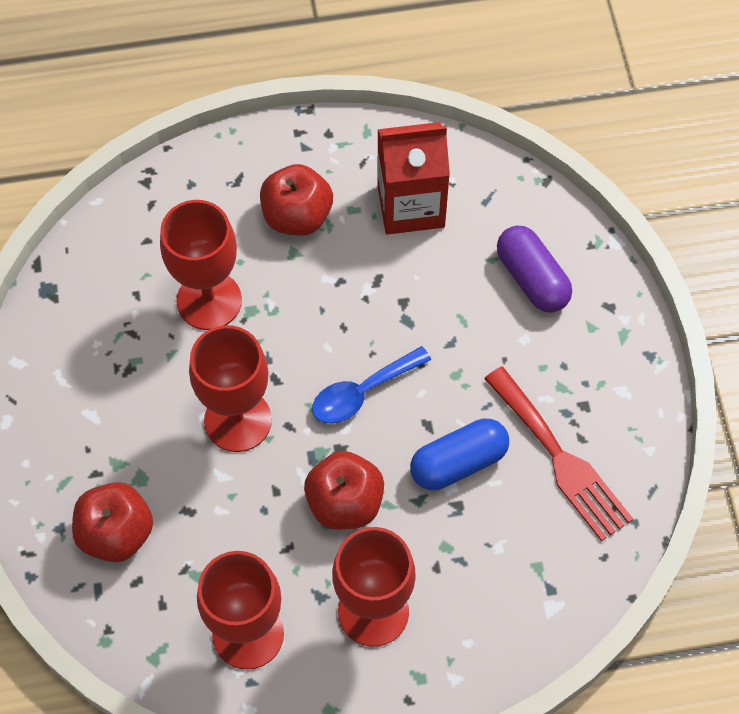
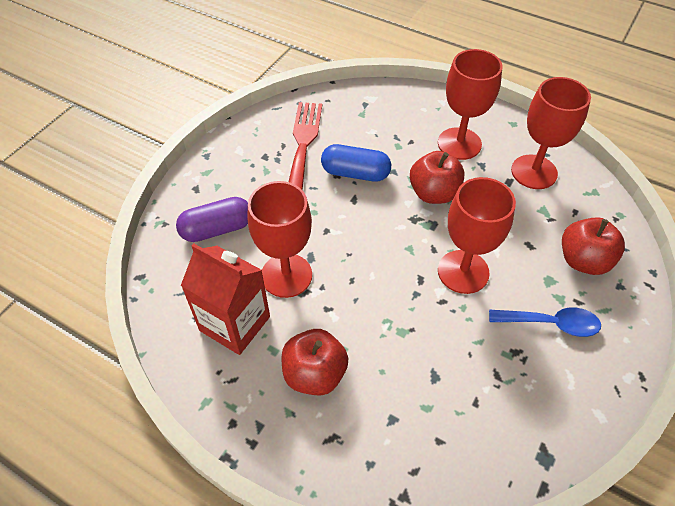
camera: 140 degrees left, 10 degrees down
red goblet [160,200,242,330] -> red goblet moved to [247,181,312,298]
blue spoon [312,346,431,424] -> blue spoon moved to [489,307,601,337]
purple capsule [497,226,572,313] -> purple capsule turned 60 degrees clockwise [176,197,248,242]

